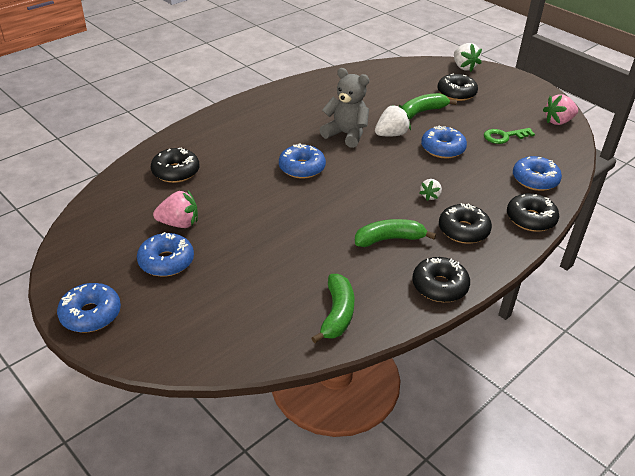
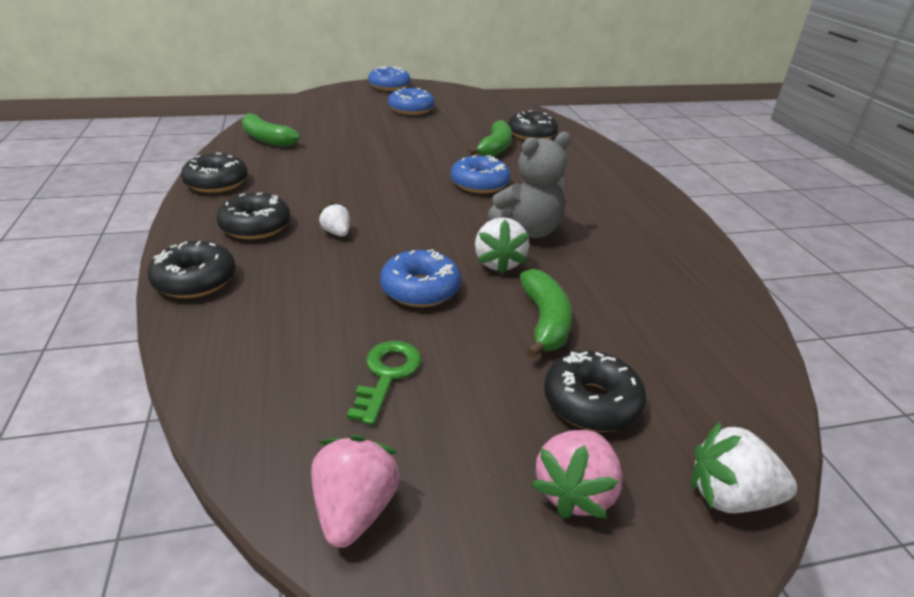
camera: 120 degrees right, 5 degrees down
pink strawberry [153,191,198,228] -> pink strawberry moved to [531,430,623,519]
green banana [355,219,436,247] -> green banana moved to [468,120,512,157]
blue donut [513,156,562,191] -> none

